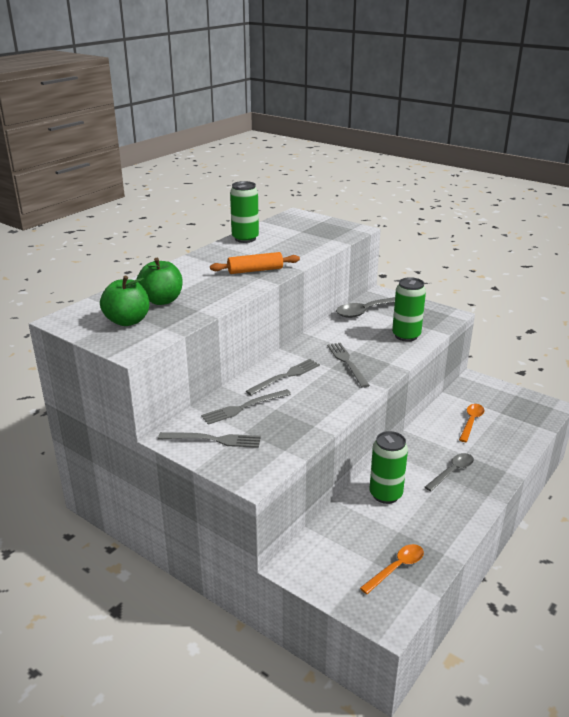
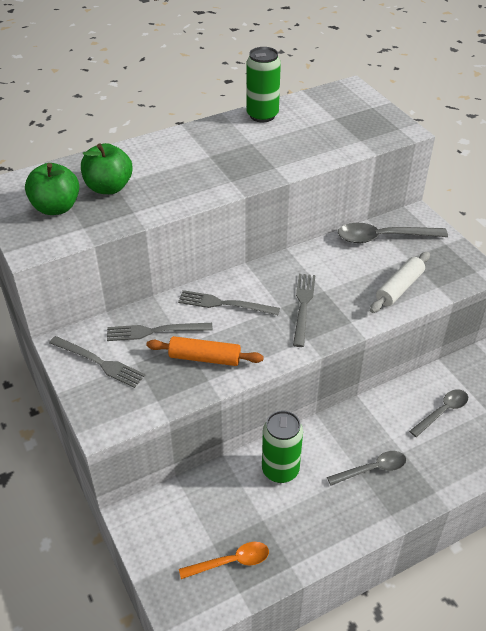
camera: 25 degrees right, 15 degrees up
orange rolling pin [210,252,300,274] -> orange rolling pin moved to [146,336,264,366]
grey fork [246,359,320,395] -> grey fork turned 150 degrees counterclockwise [178,290,280,315]
green can [392,277,426,342] -> white rolling pin [370,252,430,313]
orange spoon [459,404,485,442] -> grey spoon [409,389,468,437]

